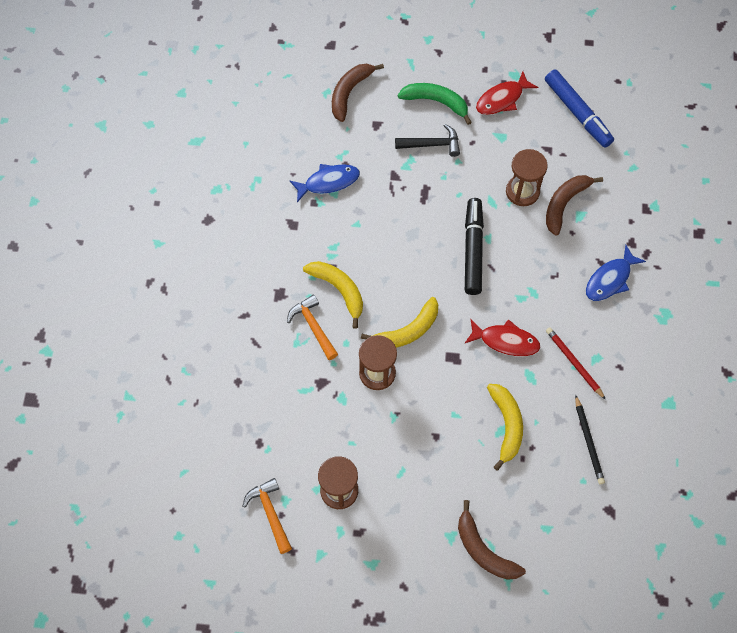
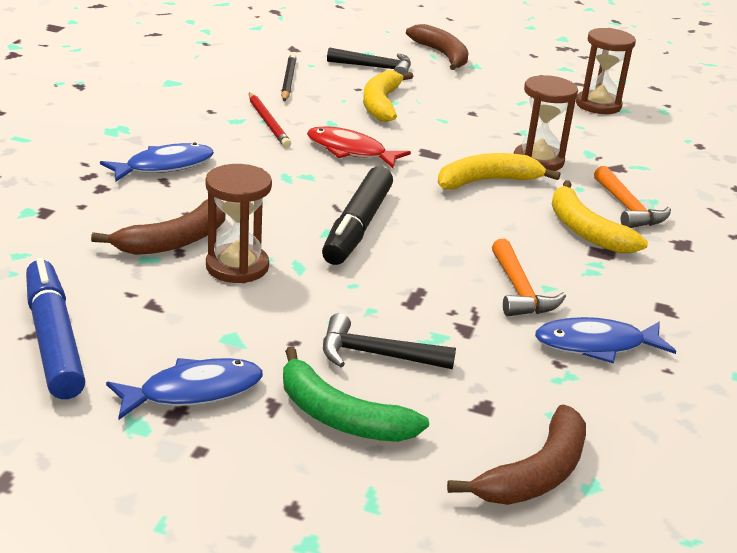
camera: 170 degrees left, 35 degrees down
orange hammer [243,478,292,554] -> orange hammer moved to [492,239,566,316]
red fish [476,71,538,115] -> blue fish [106,358,263,420]
none -> black hammer [327,47,411,74]

